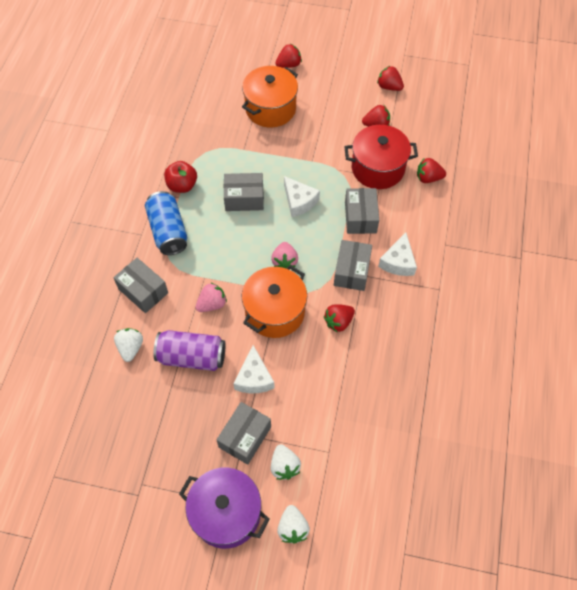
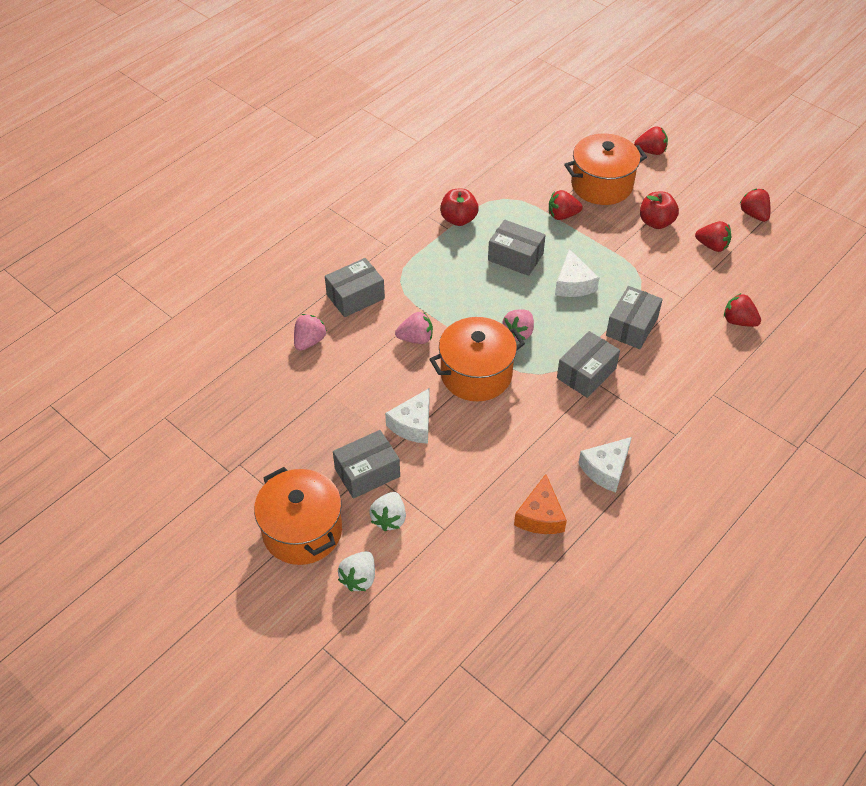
camera: 30 degrees right, 10 degrees down
grey box [113,258,168,313] -> grey box turned 75 degrees clockwise [325,258,385,317]
white strawberry [114,328,143,362] -> pink strawberry [294,314,327,351]
blue can [145,191,187,255] -> none
purple can [153,330,225,371] -> none
purple pot [179,468,270,549] -> orange pot [254,467,342,565]
red strawberry [324,304,355,333] -> red strawberry moved to [549,190,583,220]
red pot [344,125,418,189] -> none
white cheese [378,232,417,276] -> white cheese moved to [578,437,632,493]
none -> orange cheese [514,474,567,534]
none -> red apple [640,192,679,229]

